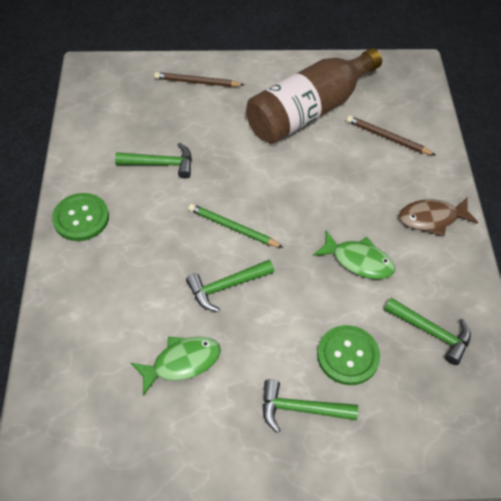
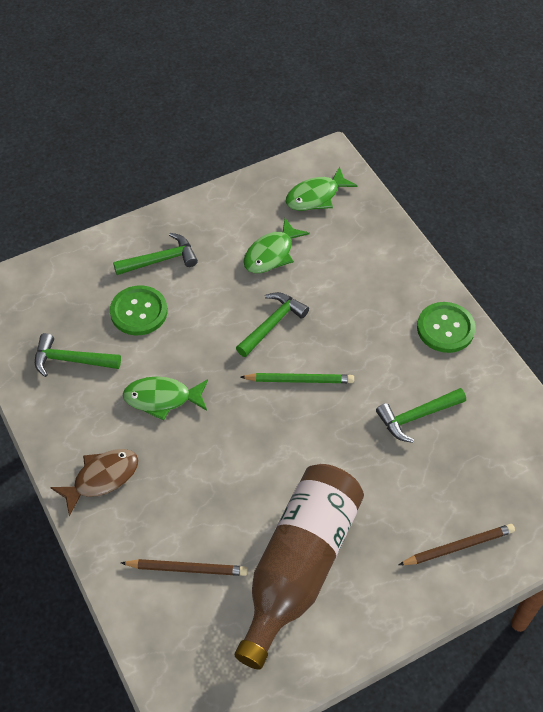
camera: 155 degrees right, 0 degrees up
none -> green fish [285,166,358,211]

